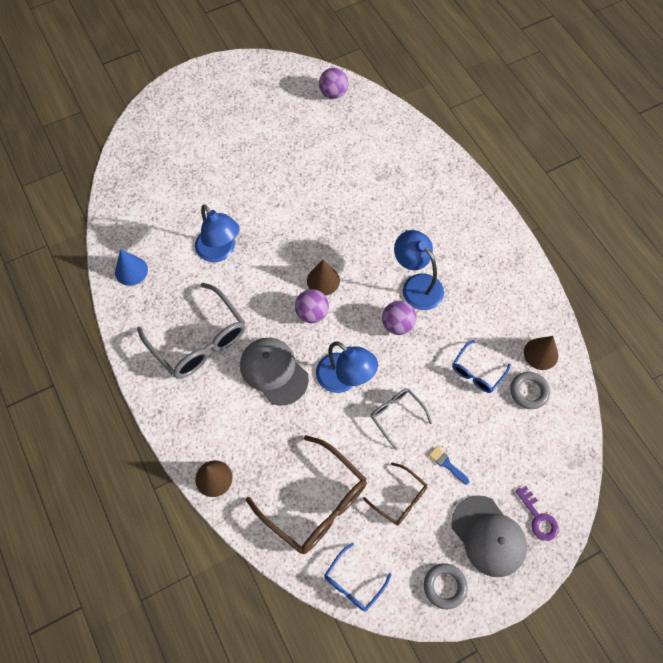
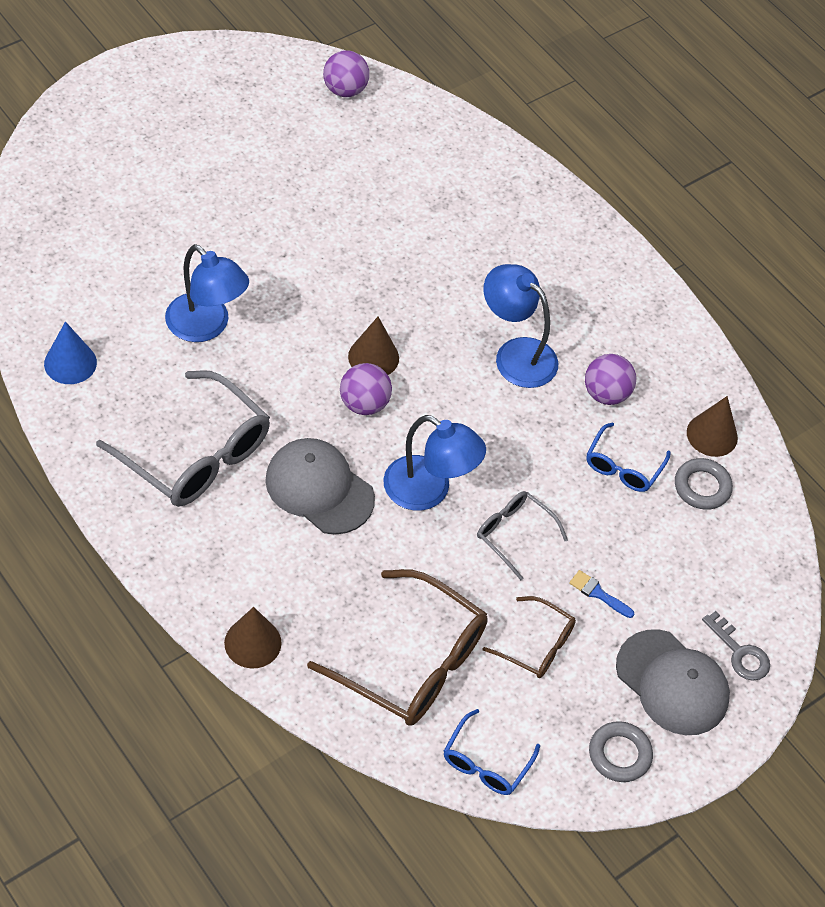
camera: 15 degrees left, 10 degrees down
purple ball [382,301,416,335] -> purple ball moved to [585,354,636,405]
purple key [516,486,558,541] -> grey key [702,611,770,681]

